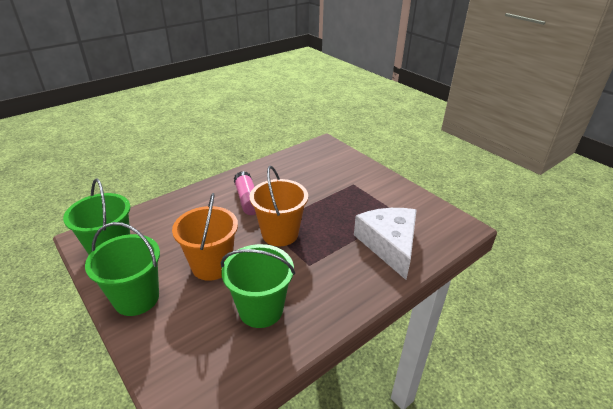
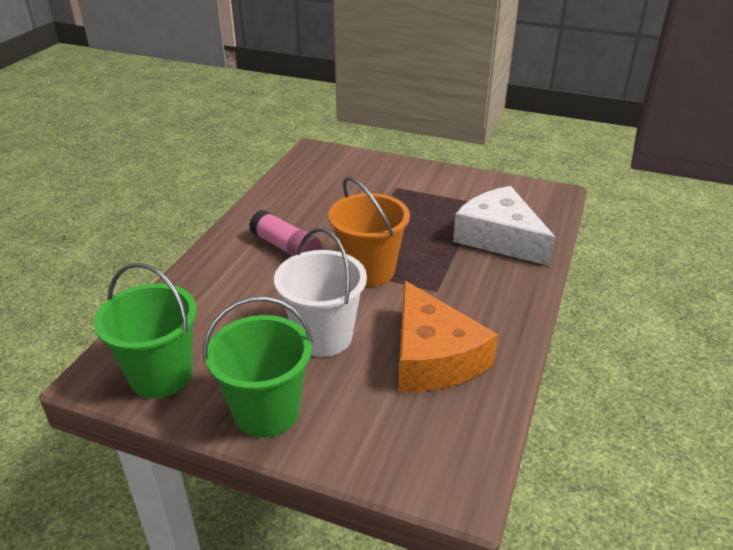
camera: 30 degrees left, 0 degrees up
orange bucket [172,193,238,281] -> white bucket [274,228,367,357]
green bucket [221,244,295,328] -> orange cheese [398,280,498,392]

